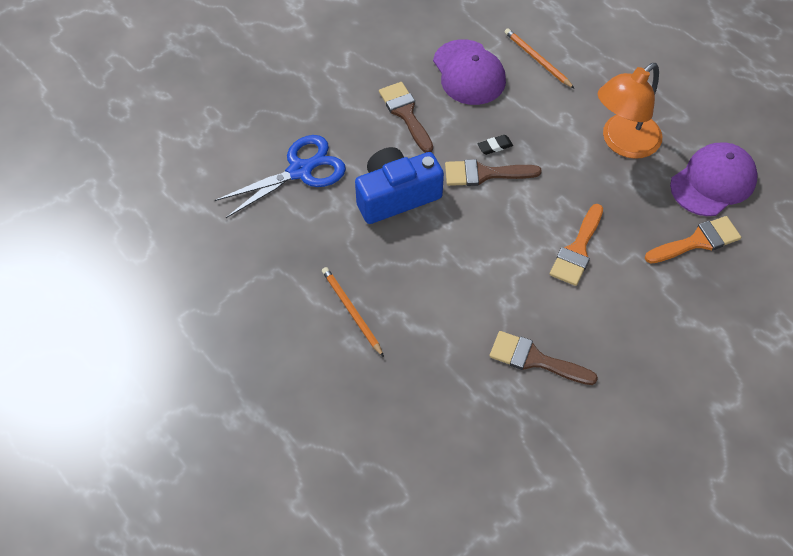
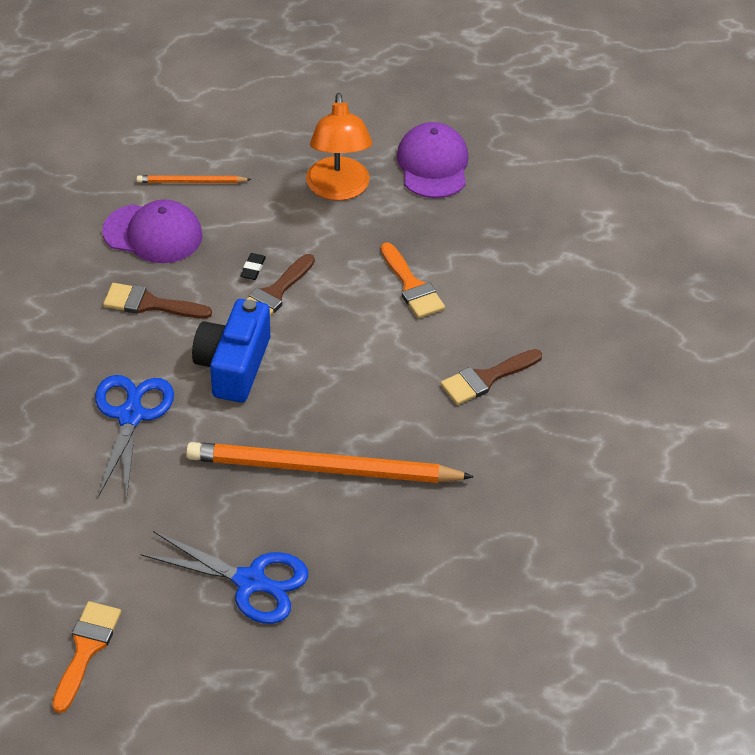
camera: 55 degrees left, 10 degrees down
orange pencil [322,267,384,357] -> orange pencil [186,442,474,483], size x2.19
orange brush [645,216,741,264] -> orange brush moved to [52,601,121,713]
none -> blue scissors [140,531,308,624]

